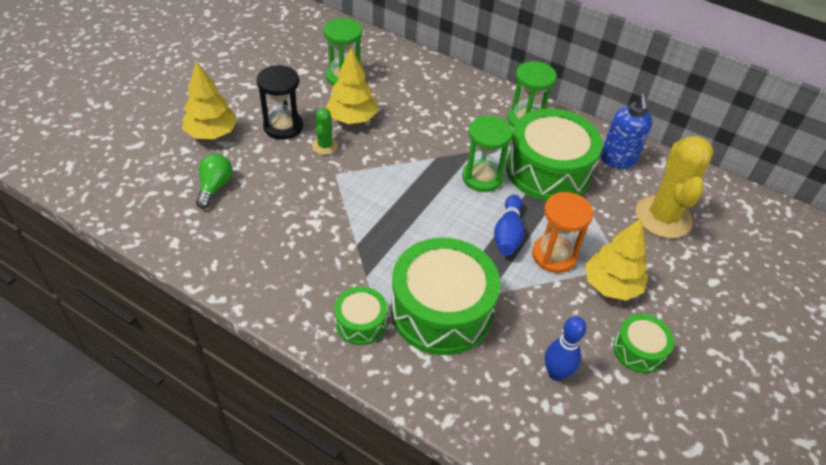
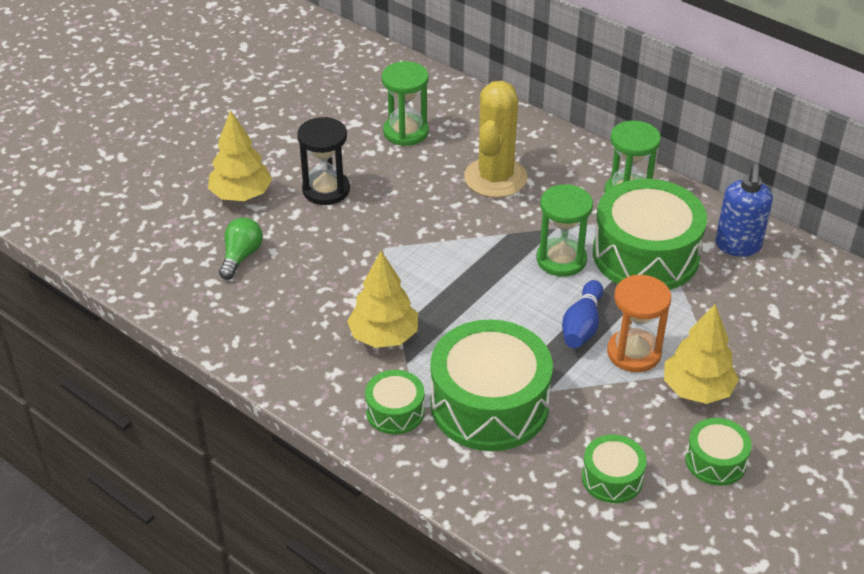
camera: 10 degrees right, 5 degrees down
green cactus [312,108,338,155] -> none
yellow tree [325,48,378,124] -> yellow tree moved to [347,251,418,348]
blue bowling pin [545,316,587,381] -> green drum [582,435,647,503]
yellow cactus [635,136,714,238] -> yellow cactus moved to [464,81,527,198]

